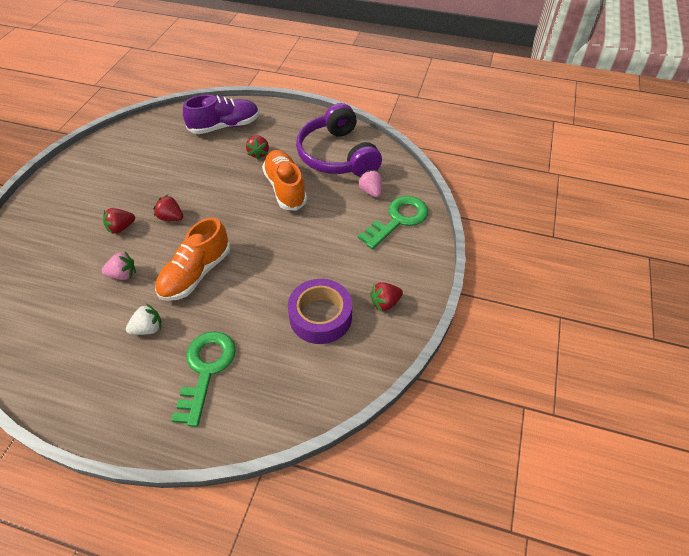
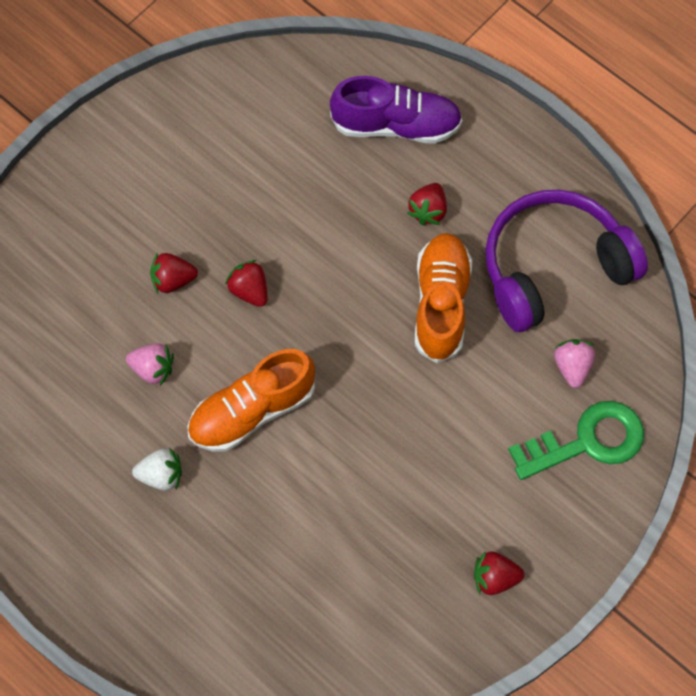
camera: 25 degrees right, 15 degrees up
green key [171,331,236,427] -> none
purple tape [288,279,352,344] -> none
purple headphones [296,103,382,177] -> purple headphones turned 60 degrees clockwise [485,190,648,332]

